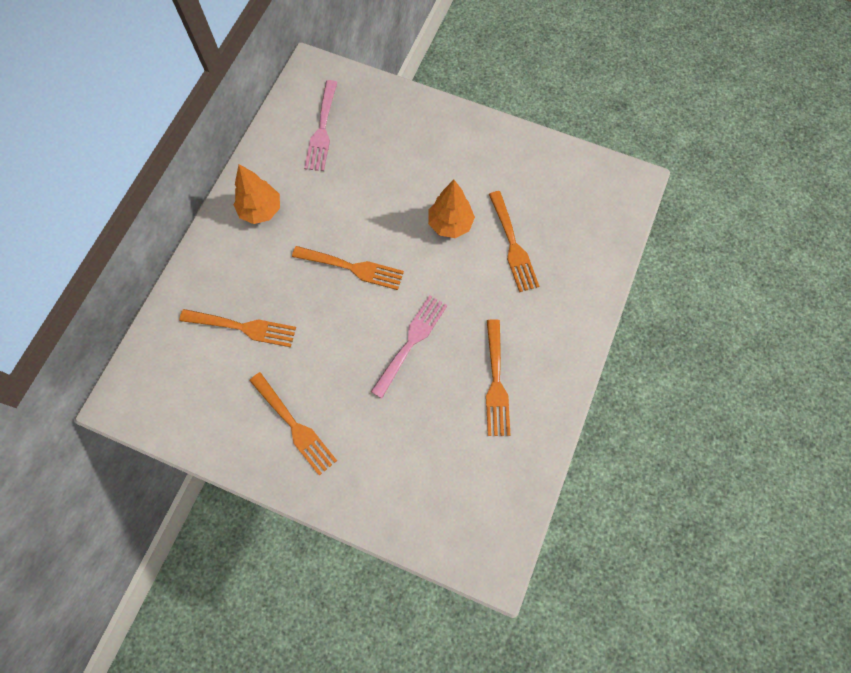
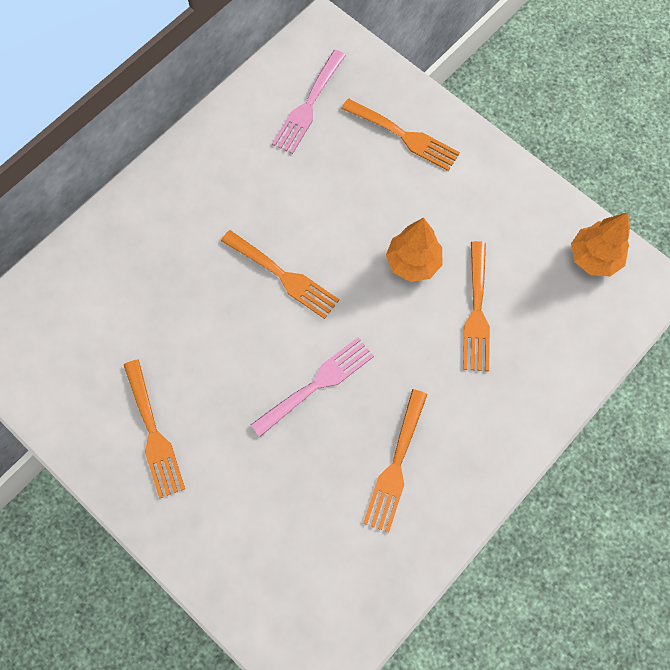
camera: 20 degrees right, 0 degrees up
orange fork [179,309,296,347] -> orange fork moved to [342,98,460,171]
orange tree [234,164,280,224] -> orange tree moved to [571,212,630,276]

